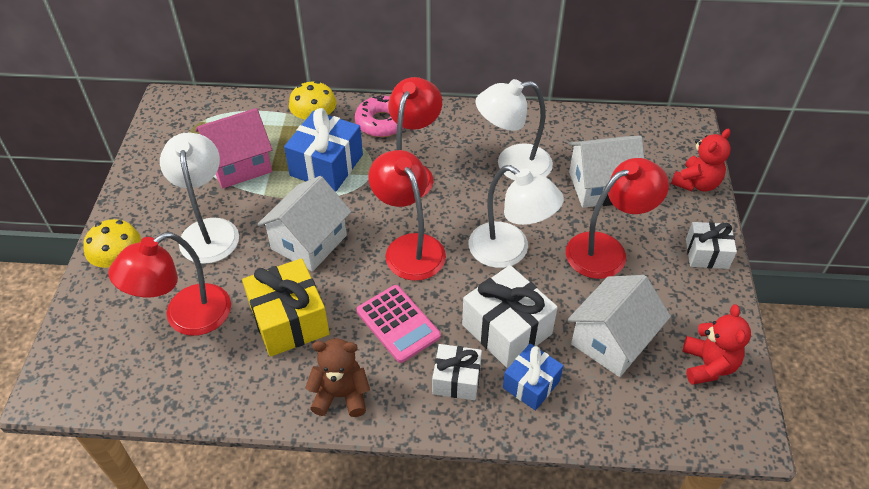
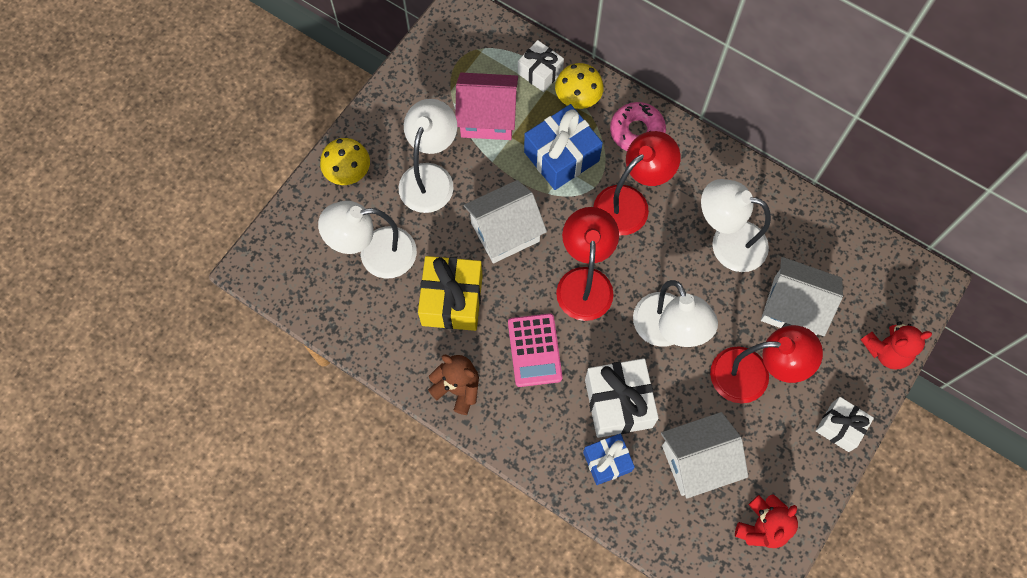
camera: 30 degrees right, 20 degrees up
red lamp [108,232,231,336] -> white lamp [318,201,417,279]
white gift [432,344,482,400] -> white gift moved to [518,40,564,92]

